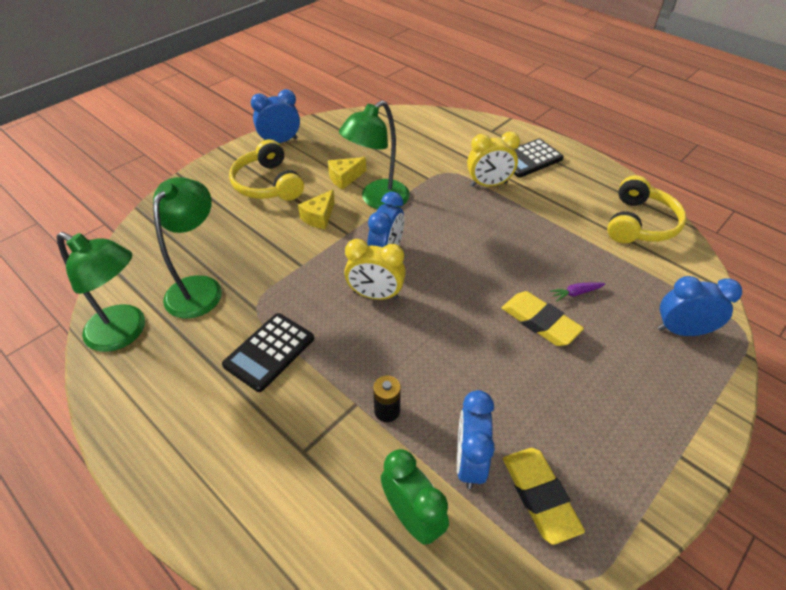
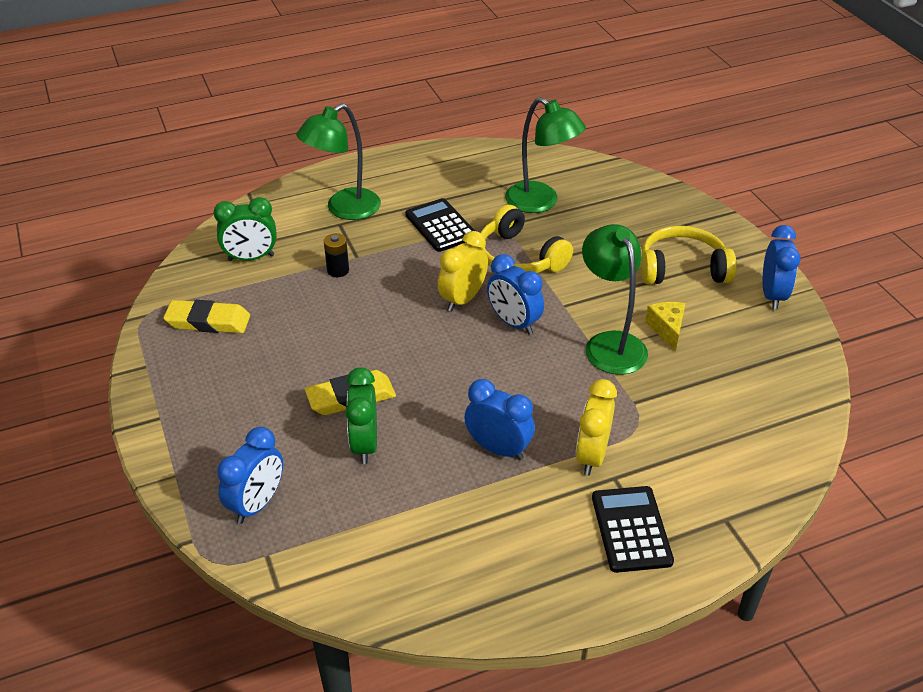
camera: 115 degrees right, 5 degrees down
green lamp [56,232,145,352] -> green lamp moved to [296,104,381,220]
yellow cheese [298,190,335,229] -> none
blue clock [457,390,495,489] -> blue clock moved to [464,379,535,460]
purple carrot [550,282,605,302] -> green clock [345,367,377,464]
yellow headphones [607,175,686,243] -> yellow headphones moved to [479,205,573,273]

